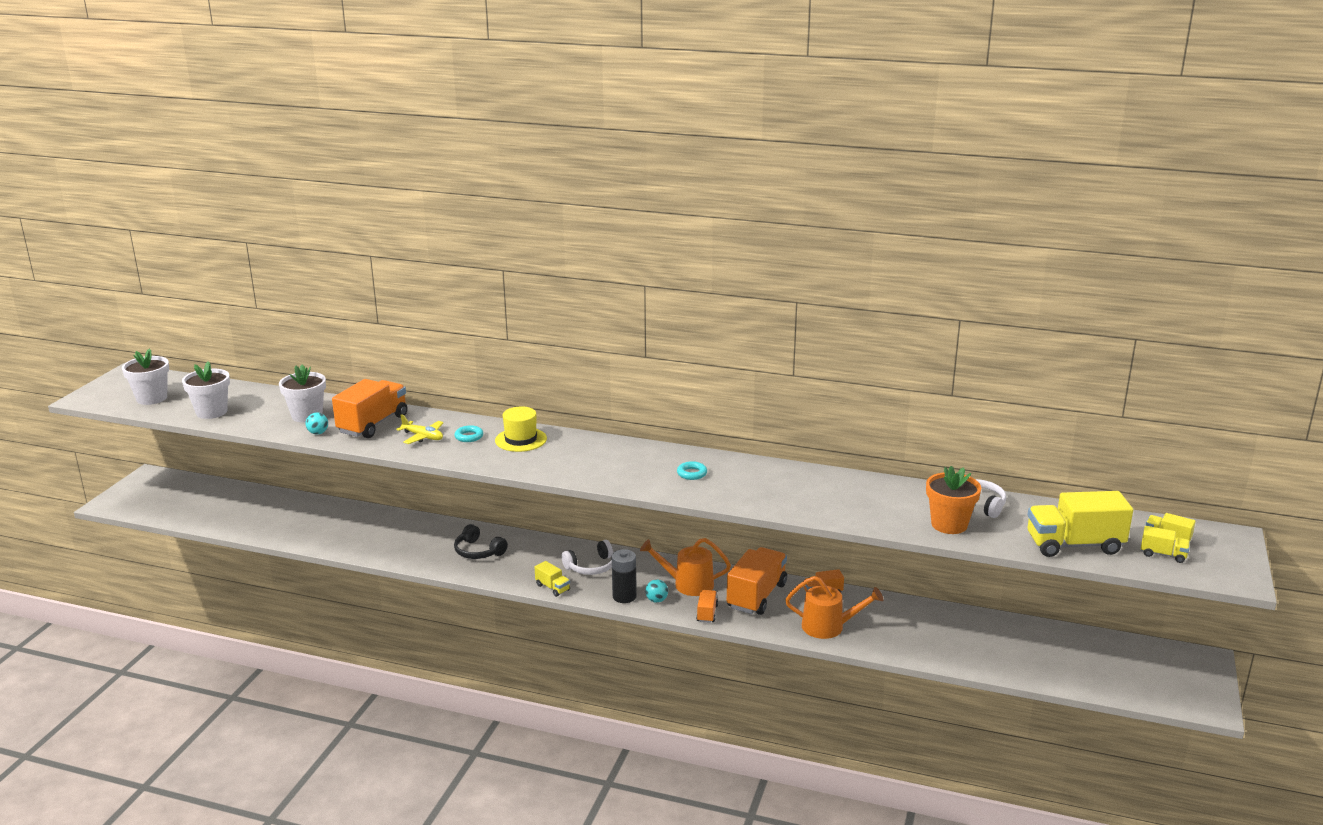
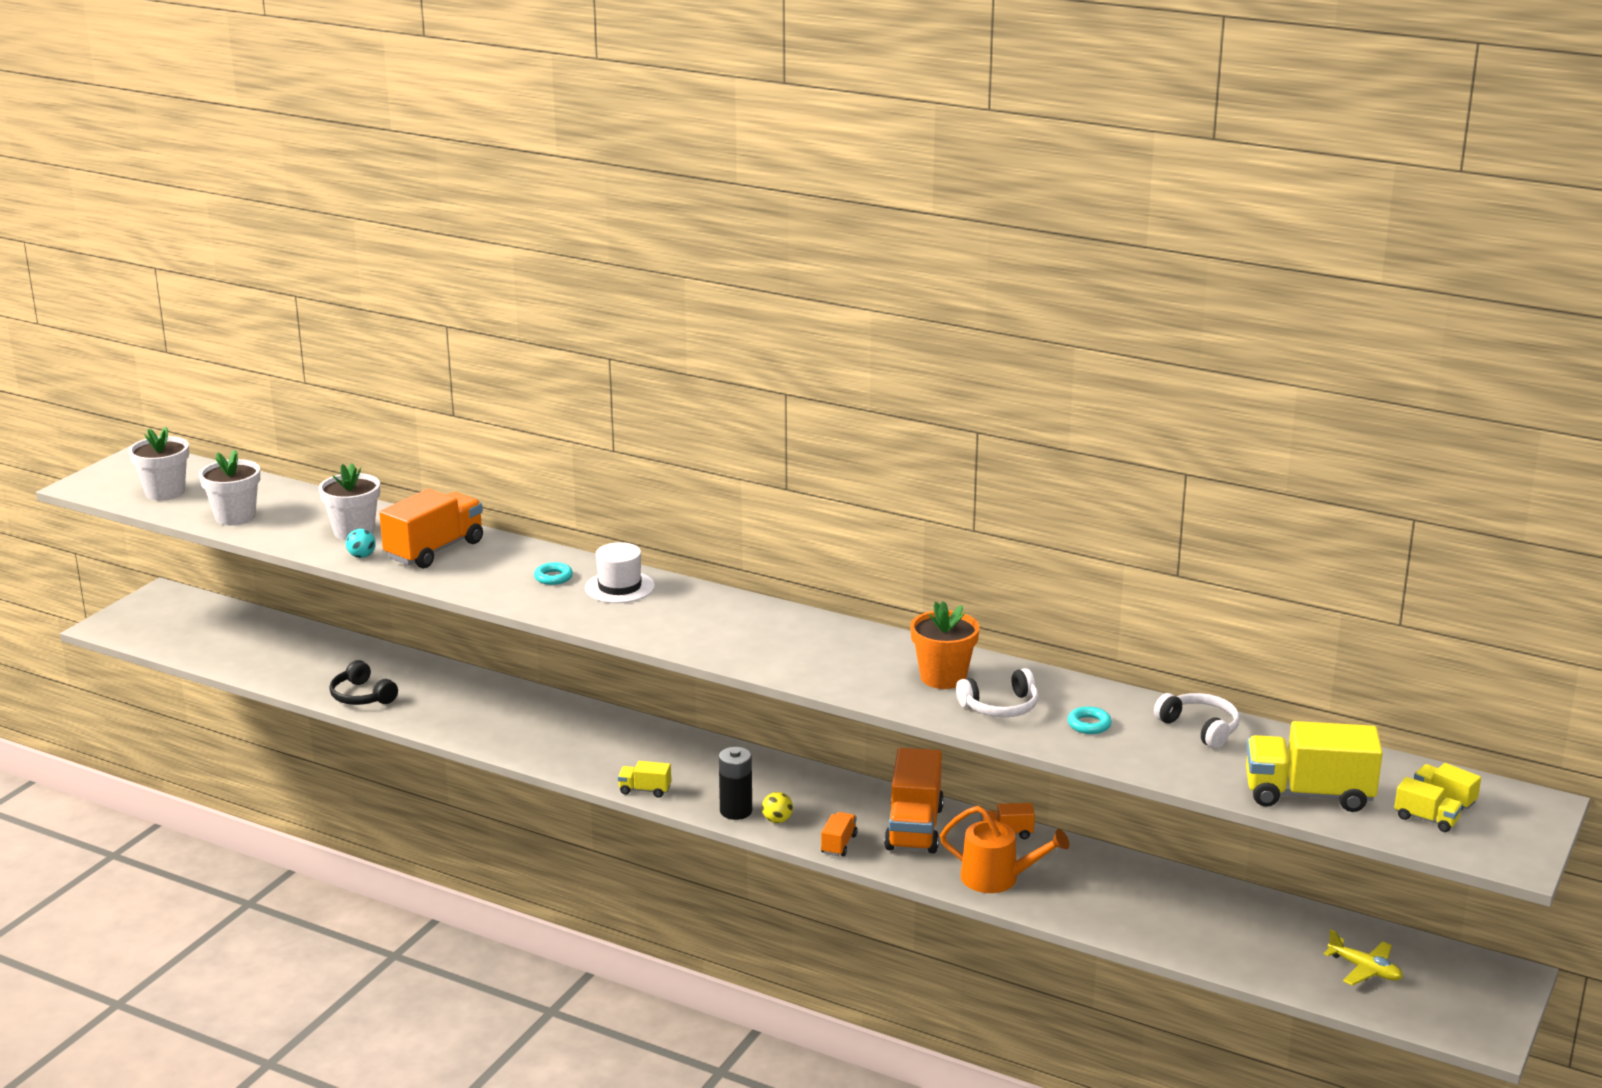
camera: 10 degrees right, 0 degrees up
yellow plane [396,414,443,444] -> yellow plane moved to [1324,930,1403,986]
black headphones [454,524,508,559] -> black headphones moved to [329,660,398,705]
yellow hat [495,406,547,452] -> white hat [585,542,655,603]
yellow truck [535,561,570,597] -> yellow truck turned 135 degrees clockwise [618,761,671,798]
white headphones [562,540,614,575] -> white headphones moved to [956,668,1038,717]
orange watering can [640,538,731,596] -> none
turquoise ball [645,580,668,603] -> yellow ball [762,792,793,823]
turquoise ring [677,461,707,480] -> turquoise ring moved to [1068,706,1112,734]
orange truck [727,547,787,615] -> orange truck turned 150 degrees clockwise [884,748,944,853]
orange flower pot [926,466,981,534] -> orange flower pot moved to [910,601,979,689]

